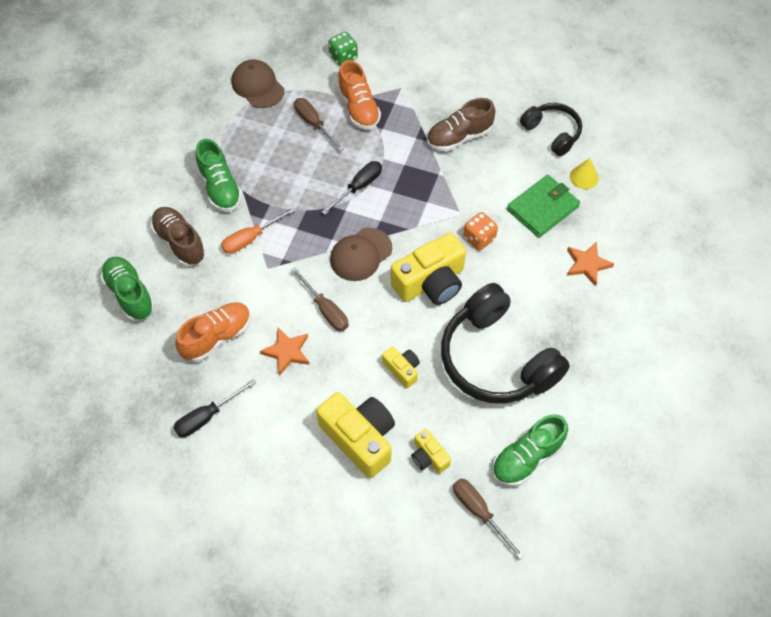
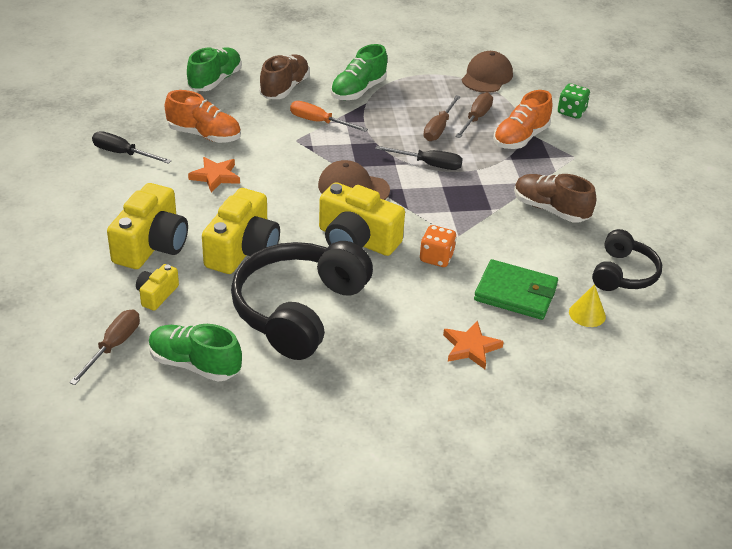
camera: 60 degrees right, 20 degrees down
brown screwdriver [291,267,349,331] -> brown screwdriver moved to [423,95,461,141]
yellow camera [382,347,420,388] -> yellow camera [202,188,280,274], size x1.97

